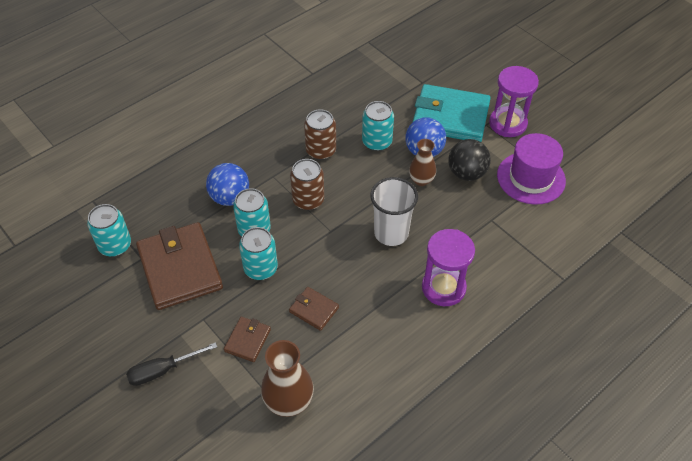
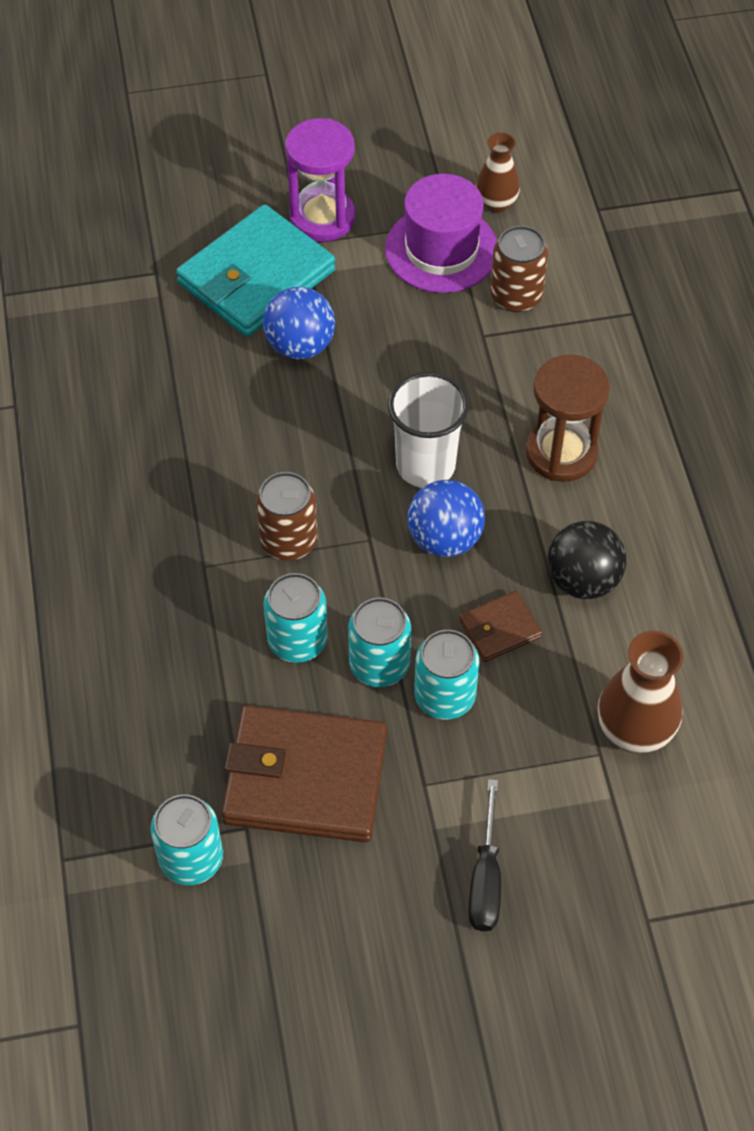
camera: 60 degrees left, 5 degrees up
blue ball [206,163,249,206] -> blue ball moved to [407,480,485,557]
brown wallet [224,317,271,362] -> none
brown can [304,109,336,160] -> brown can moved to [490,226,549,312]
turquoise can [362,101,394,151] -> turquoise can moved to [414,630,480,720]
brown vase [409,139,436,186] -> brown vase moved to [476,132,520,213]
purple hourglass [422,229,475,306] -> brown hourglass [526,355,610,482]
black ball [448,139,491,181] -> black ball moved to [547,521,627,599]

